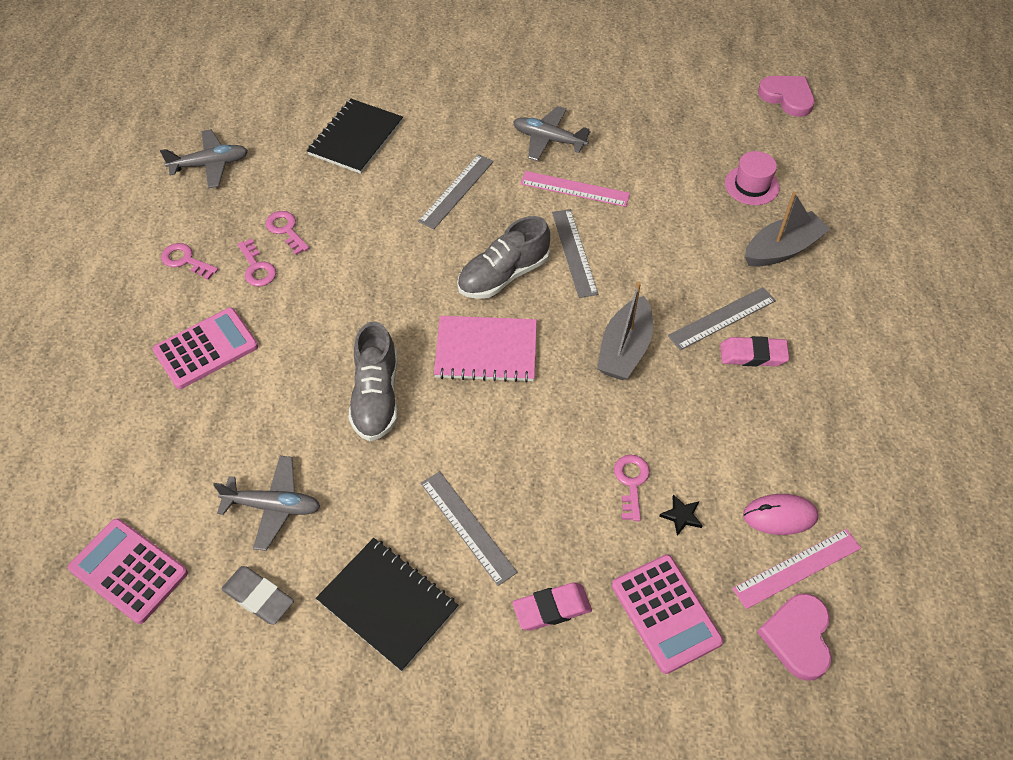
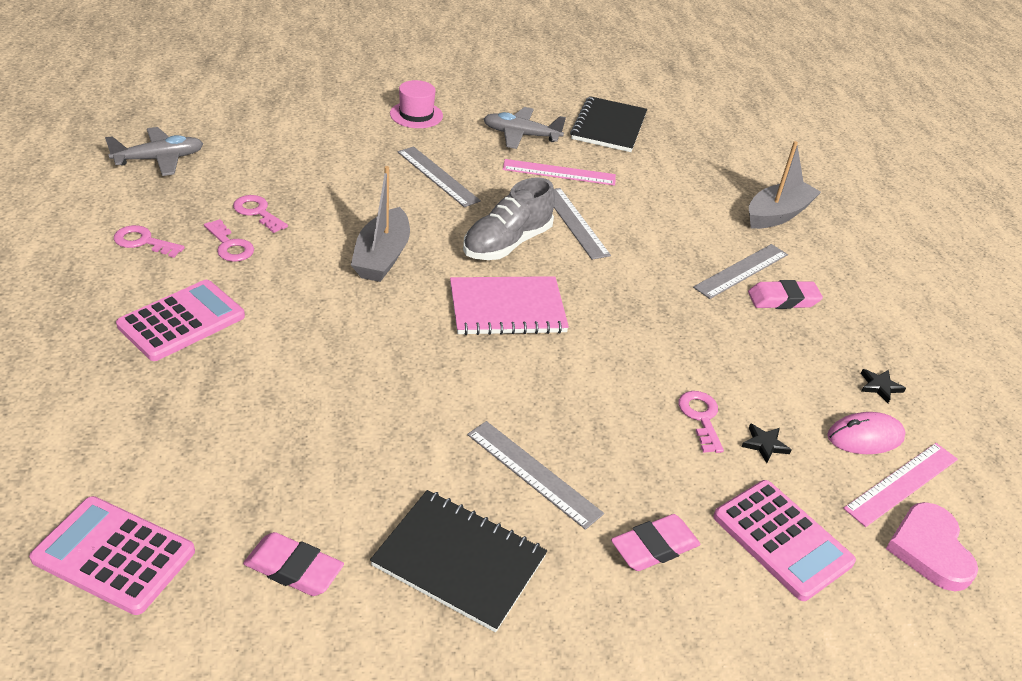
camera: 15 degrees left, 15 degrees down
grey plane [213,456,321,551] -> none
grey eraser [222,566,294,625] -> pink eraser [243,532,344,596]
black notebook [307,99,403,174] -> black notebook moved to [570,96,647,152]
grey shoe [348,322,398,441] -> none
grey ruler [418,154,494,229] -> grey ruler turned 60 degrees counterclockwise [398,146,481,207]
grey boat [597,281,653,380] -> grey boat moved to [351,166,410,282]
pink hat [725,151,780,205] -> pink hat moved to [390,80,443,128]
pink heart [758,76,815,117] -> none
none -> black star [861,369,906,403]

